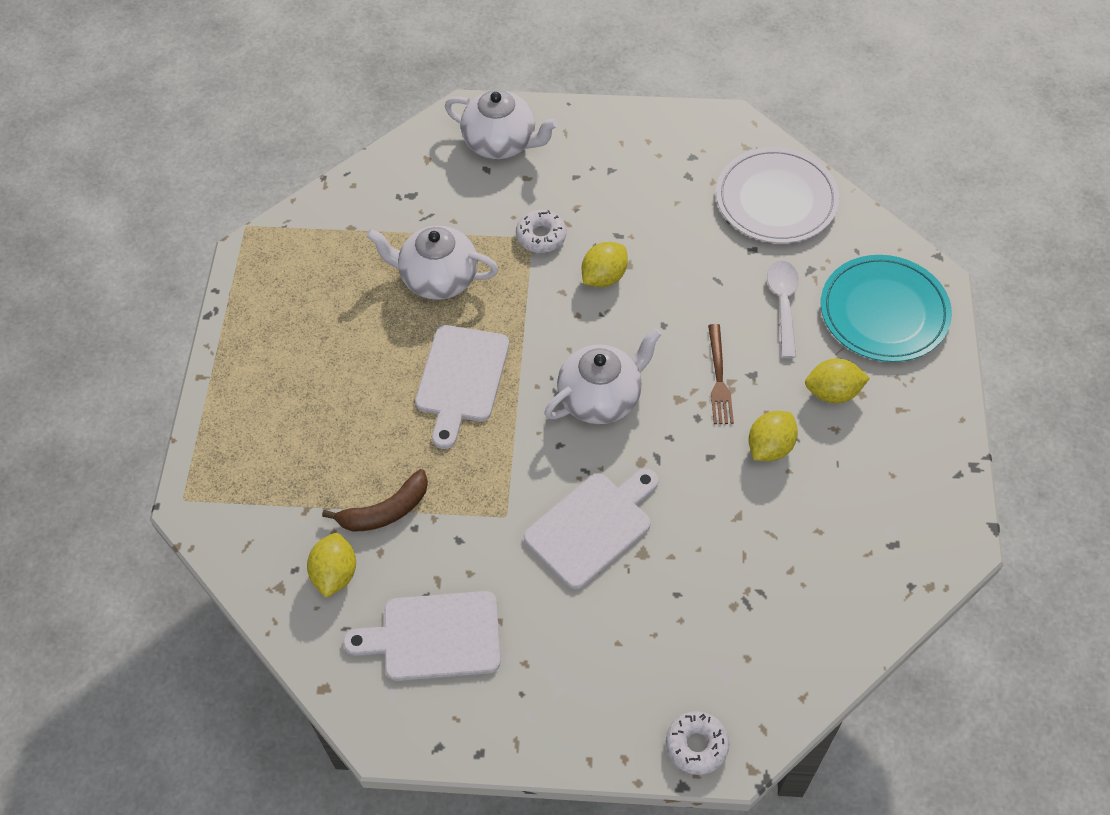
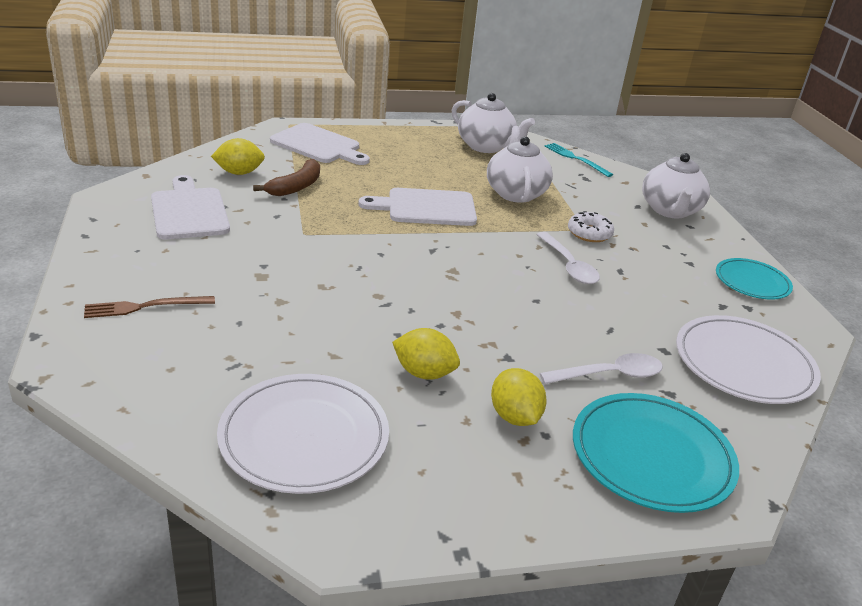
camera: 70 degrees right, 25 degrees down
brown banana [322,469,428,532] -> brown banana turned 105 degrees counterclockwise [253,159,320,196]
white cutting board [524,469,659,589] -> white cutting board moved to [270,123,370,165]
white teapot [545,328,662,424] -> white teapot moved to [452,93,535,153]
yellow lemon [582,242,628,287] -> white spoon [536,232,600,284]
white donut [666,711,730,775] -> none
brown fork [708,324,734,424] -> brown fork moved to [84,296,215,318]
none -> white plate [217,374,389,494]
none -> turquoise fork [544,143,613,177]
none -> turquoise plate [716,258,793,300]

